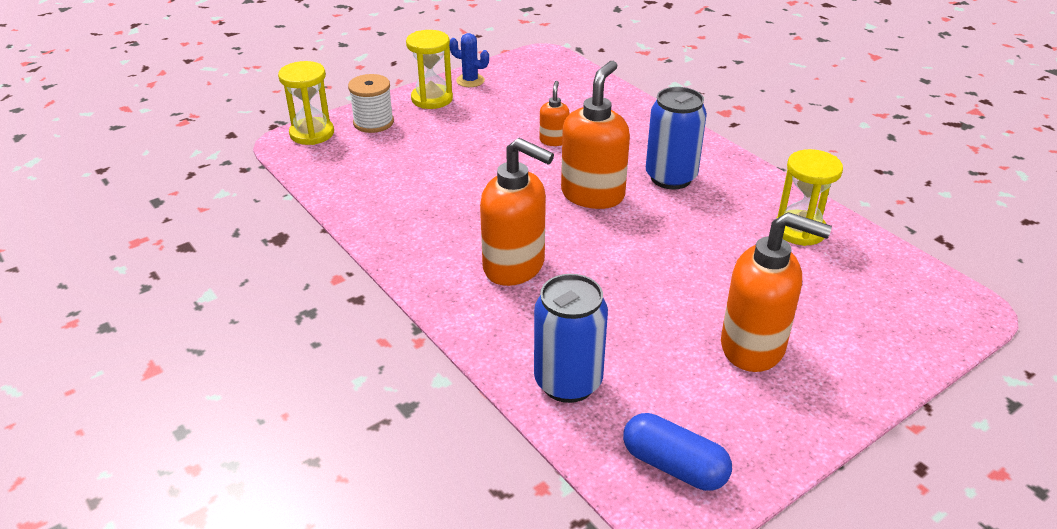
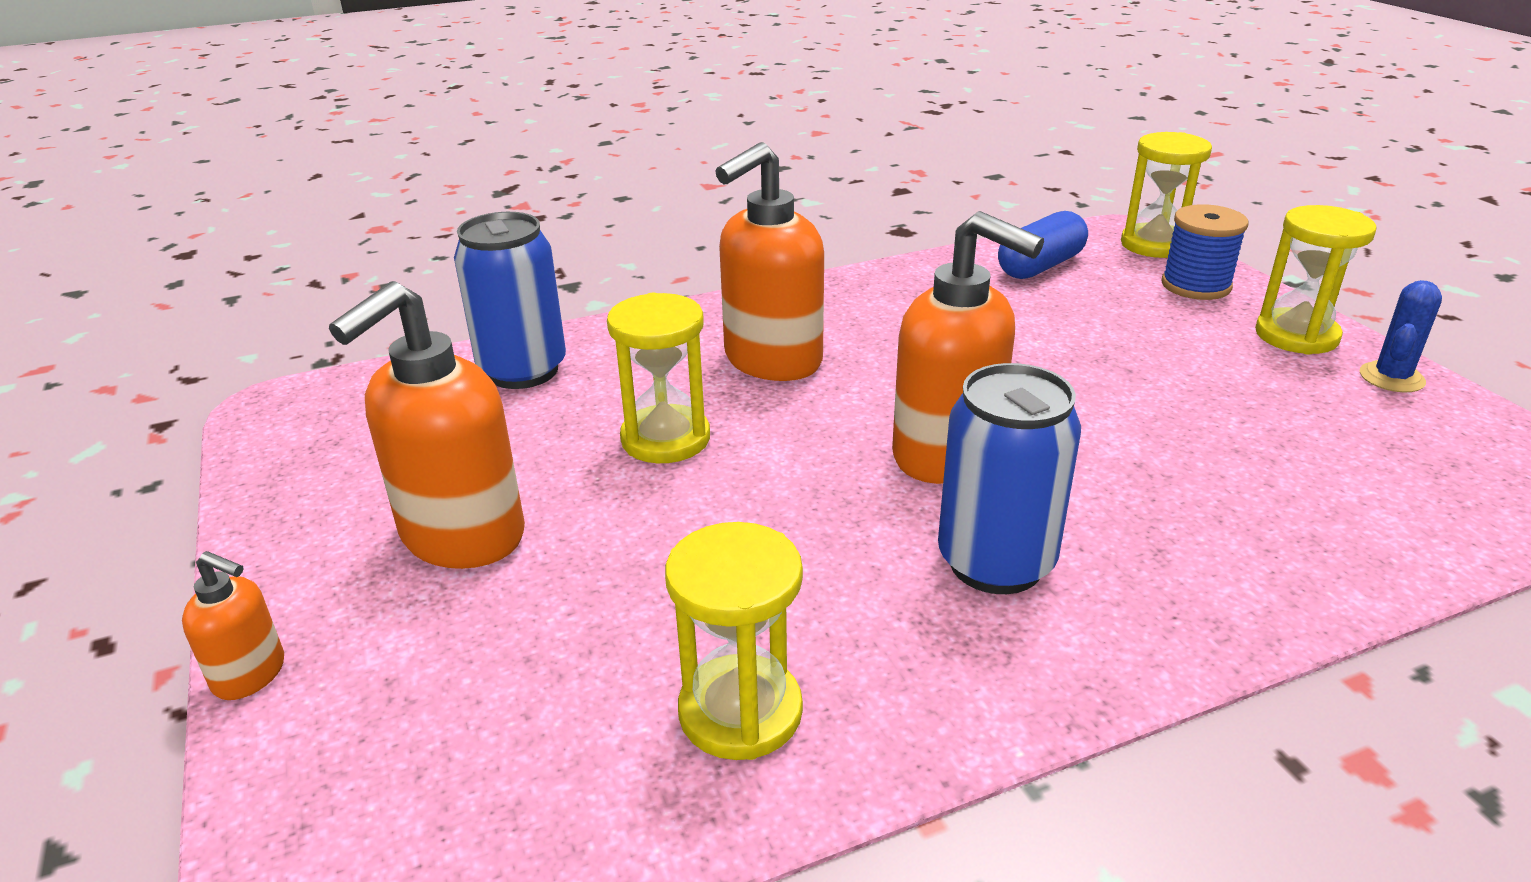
camera: 105 degrees right, 5 degrees down
white spool [348,74,394,133] -> blue spool [1161,204,1248,300]
orange soap dispenser [540,81,570,146] -> orange soap dispenser moved to [182,551,284,700]
blue capsule [623,413,732,491] -> blue capsule moved to [998,211,1088,279]
none -> yellow hourglass [607,293,710,463]

